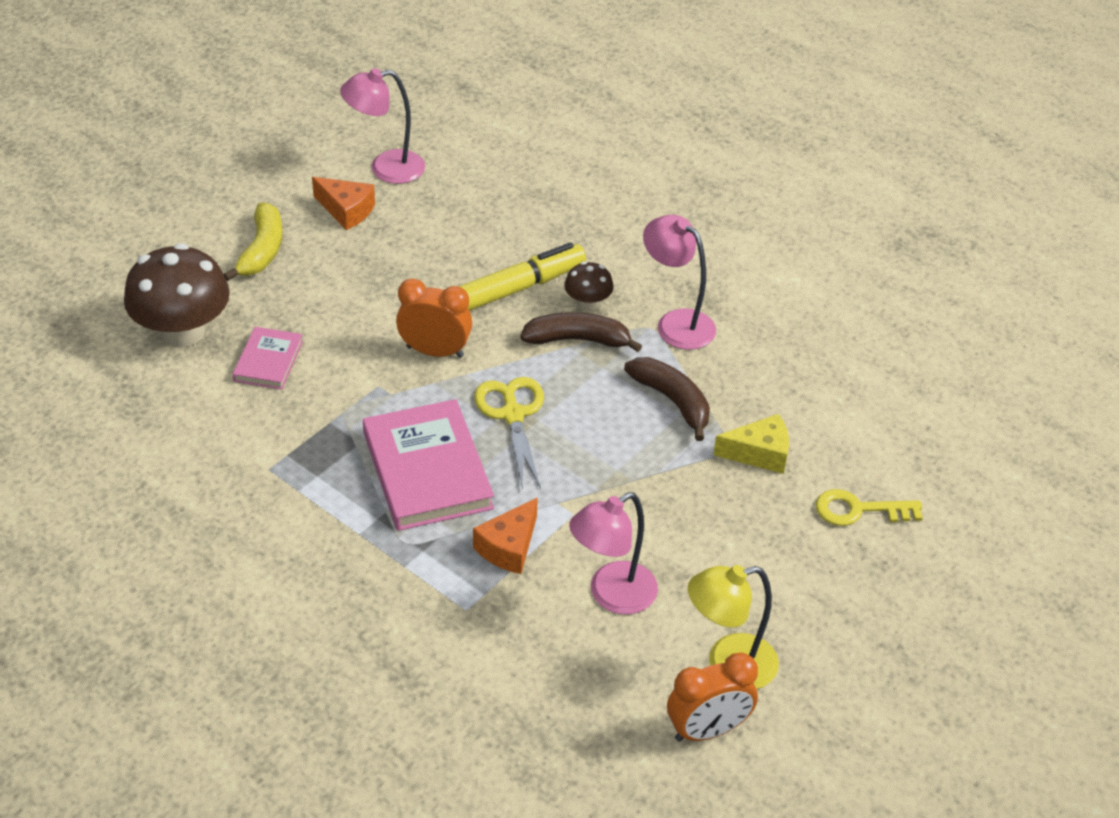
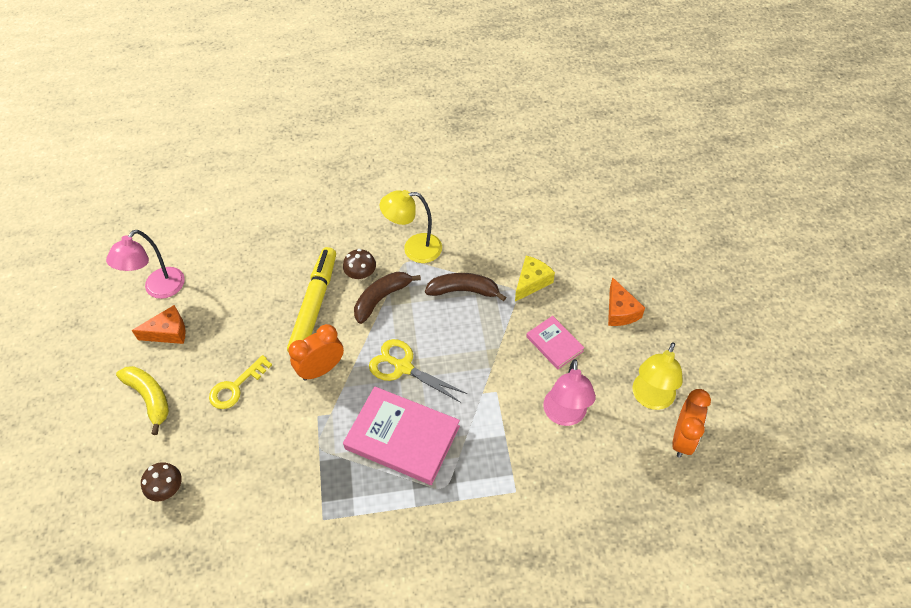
camera: 45 degrees left, 10 degrees up
brown mushroom [124,243,230,348] -> brown mushroom [141,462,182,501], size x0.49
pink book [233,327,303,390] -> pink book moved to [526,316,584,370]
orange cheese [473,497,538,574] -> orange cheese moved to [608,277,645,326]
pink lamp [643,215,716,350] -> yellow lamp [380,190,442,263]
yellow key [816,489,923,526] -> yellow key moved to [209,355,272,409]

